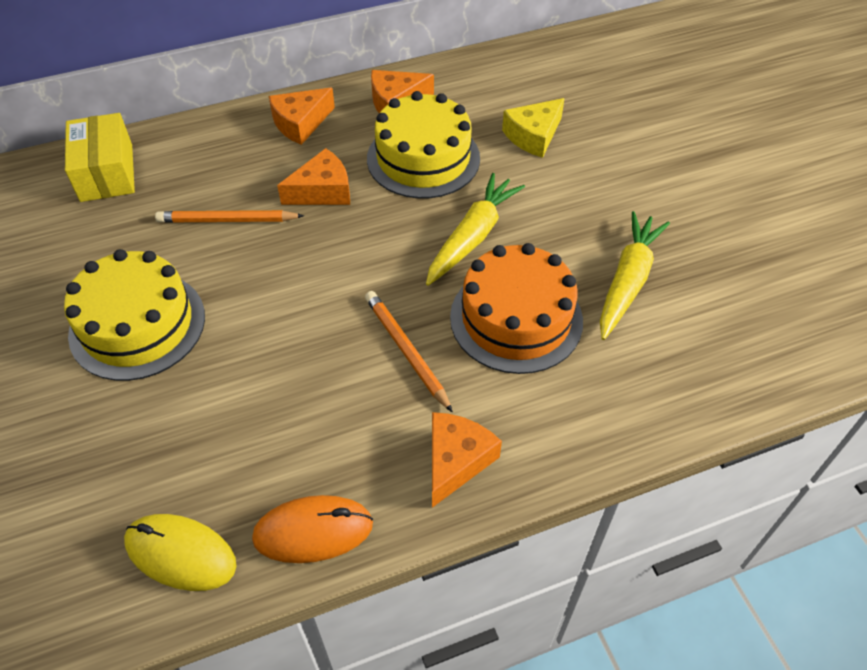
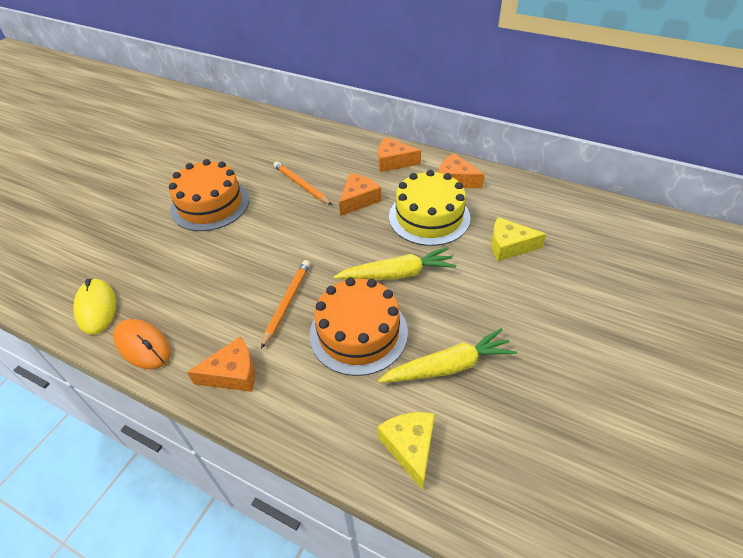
camera: 50 degrees right, 5 degrees down
yellow cake [64,249,205,381] -> orange cake [169,159,249,231]
yellow box [65,113,135,202] -> none
orange cheese [277,148,350,205] -> orange cheese turned 75 degrees counterclockwise [339,173,381,216]
none -> yellow cheese [377,412,435,491]

